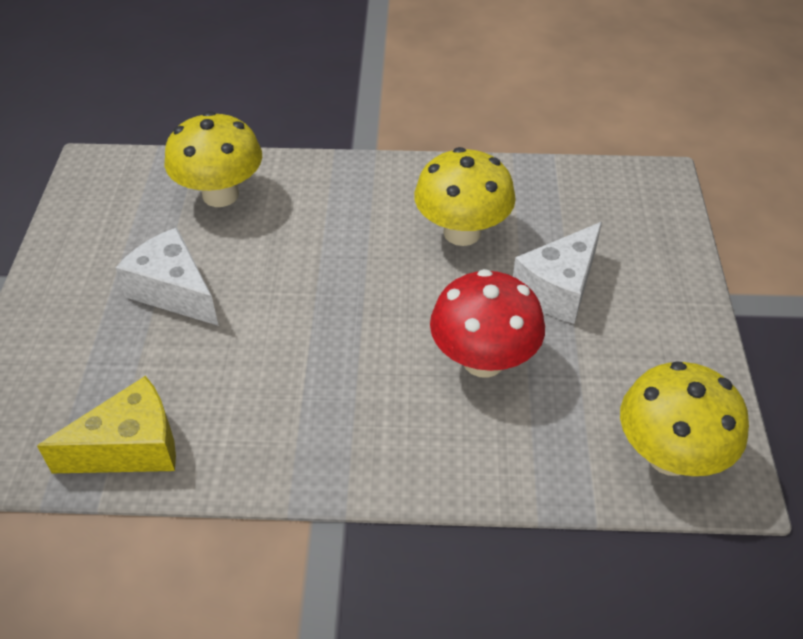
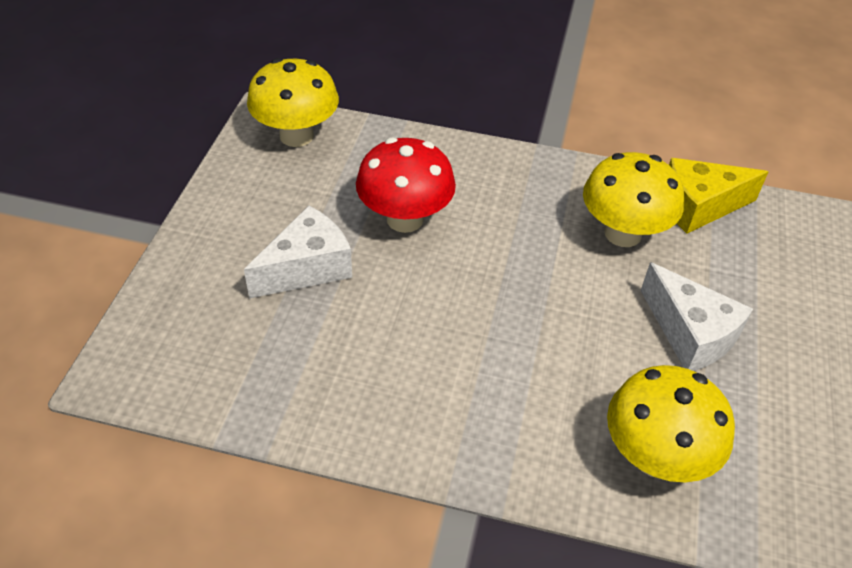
camera: 170 degrees left, 0 degrees up
yellow mushroom [414,147,516,246] -> yellow mushroom moved to [583,152,684,247]

